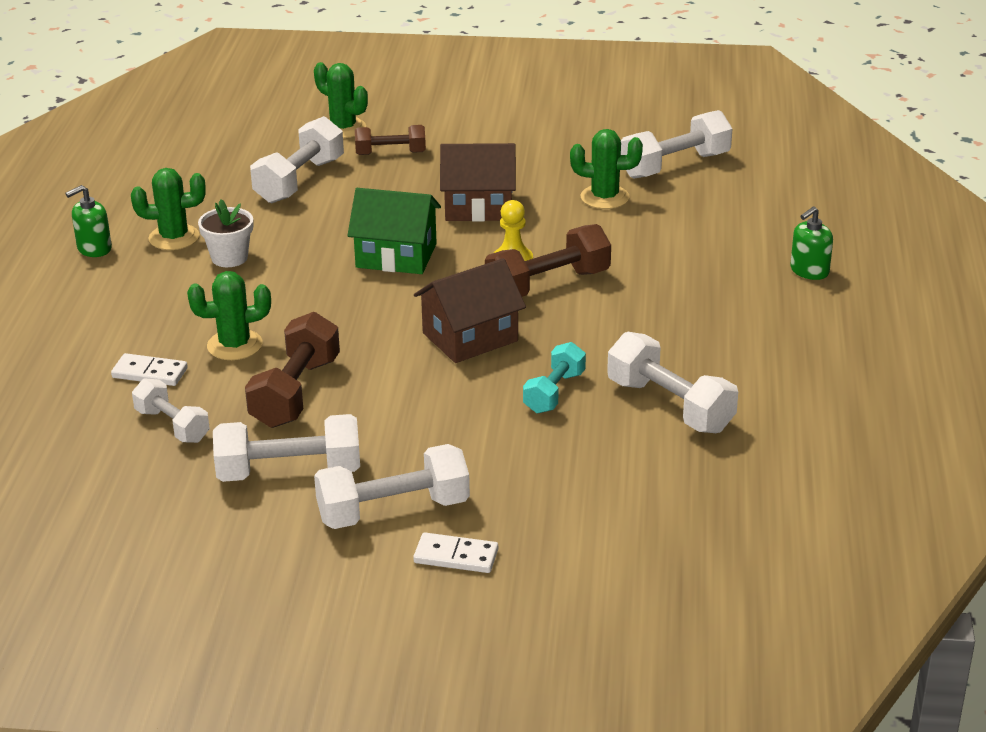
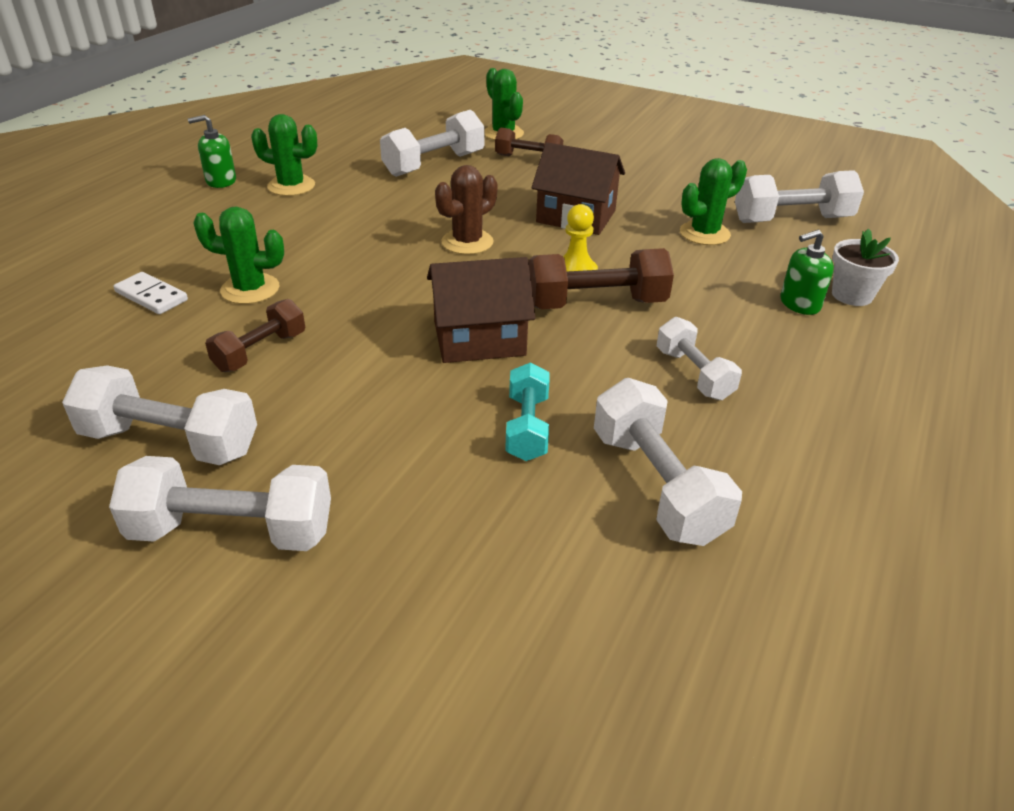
camera: 20 degrees right, 5 degrees up
white dumbbell [132,378,210,443] -> white dumbbell moved to [657,317,742,400]
white flower pot [198,199,253,267] -> white flower pot moved to [832,228,899,306]
brown dumbbell [245,312,340,428] -> brown dumbbell [205,299,305,372], size x0.64
green house [347,188,441,274] -> brown cactus [435,165,498,255]
white domino [413,533,498,573] -> none
turquoise dumbbell [523,342,586,413] -> turquoise dumbbell turned 45 degrees counterclockwise [505,362,550,461]
green cactus [570,129,643,209] -> green cactus turned 60 degrees counterclockwise [680,158,747,245]
green soap dispenser [790,206,833,280] -> green soap dispenser moved to [780,230,834,315]

